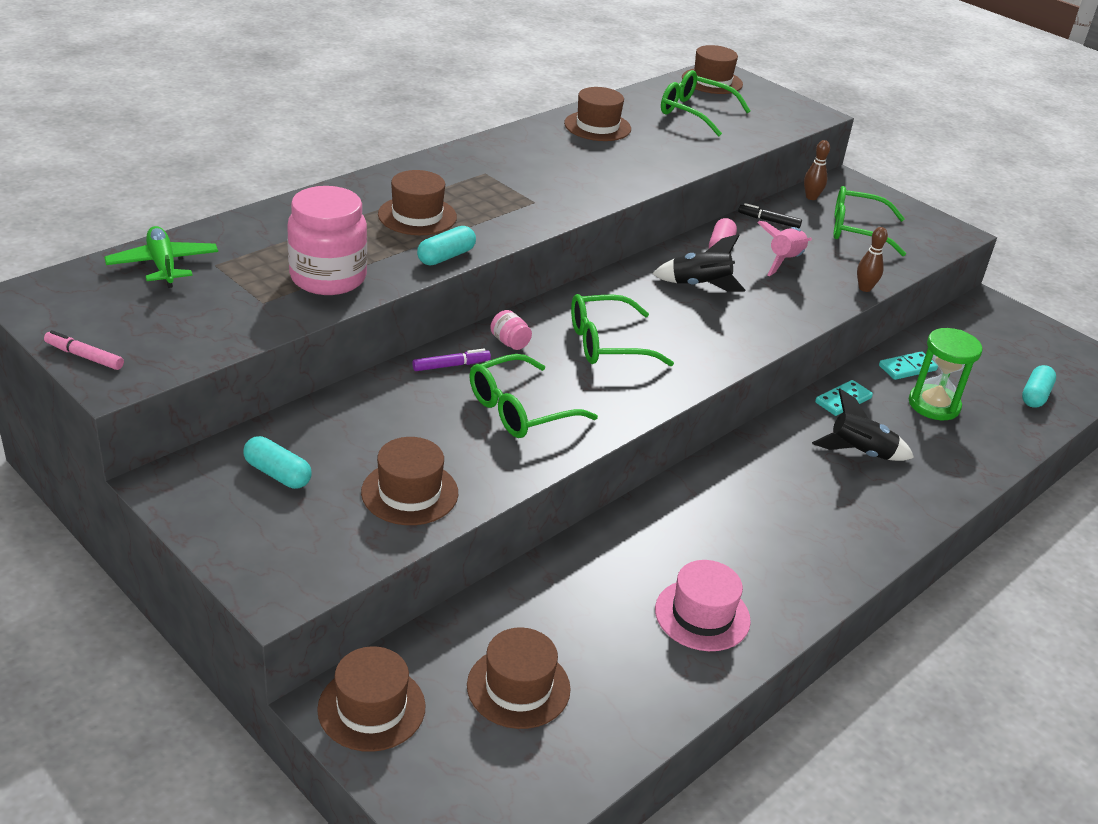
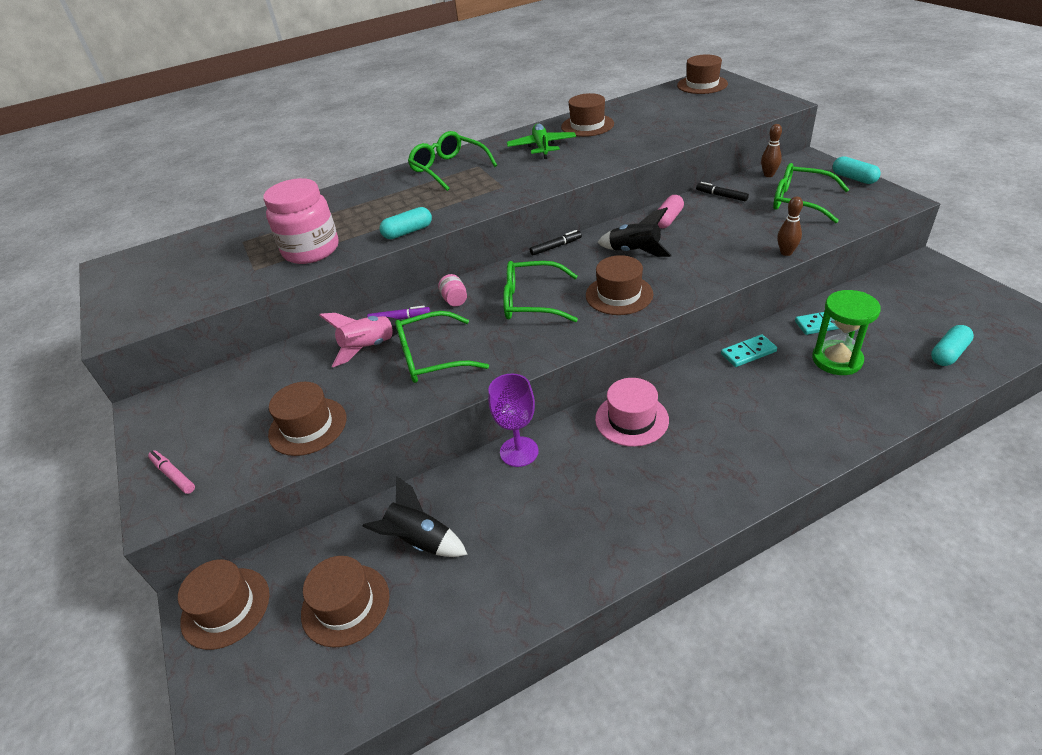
camera: 25 degrees right, 5 degrees up
pink marker [44,330,124,370] -> pink marker moved to [148,450,195,494]
green plane [104,226,218,288] -> green plane moved to [507,123,576,159]
turquoise capsule [243,436,312,489] -> turquoise capsule moved to [833,156,881,184]
brown hat [378,170,457,235] -> brown hat moved to [586,255,653,315]
pink hat [655,560,751,651] -> pink hat moved to [595,378,669,447]
green glasses [661,70,750,137] -> green glasses moved to [408,131,497,191]
pink rocket [757,221,812,276] -> pink rocket moved to [319,313,404,367]
black rocket [812,389,914,461] -> black rocket moved to [362,476,468,557]
none -> purple goblet [488,374,538,467]
none -> black marker [529,230,582,256]

